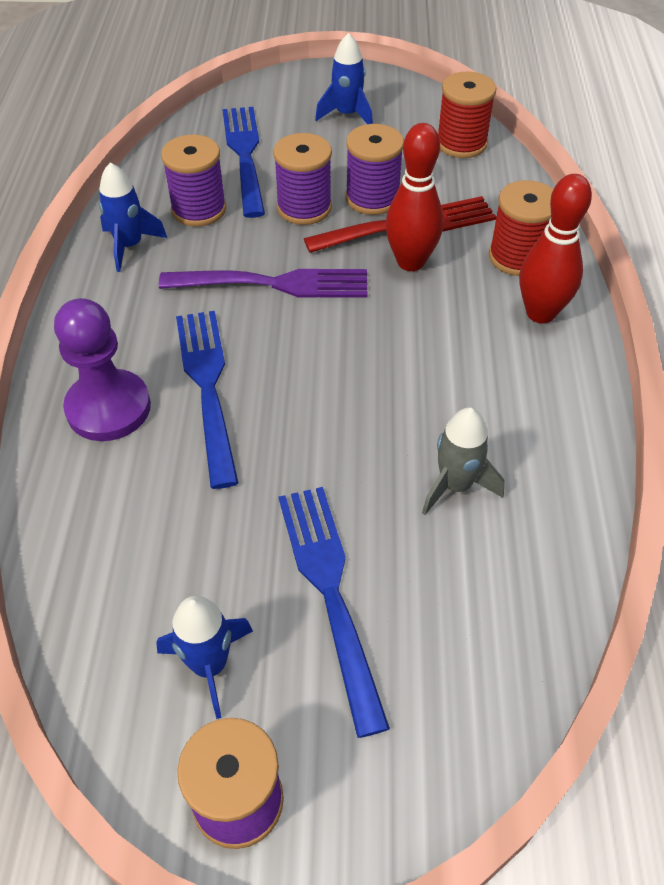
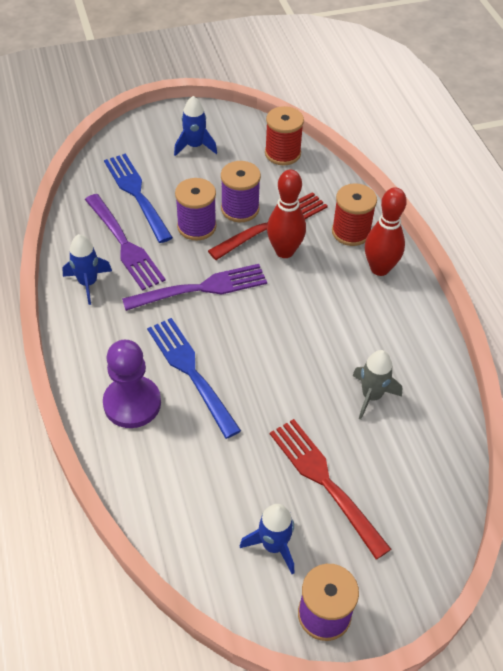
camera: 20 degrees left, 0 degrees up
purple spool [161,134,226,227] -> purple fork [85,194,166,291]
blue fork [279,487,390,738] -> red fork [270,419,391,559]

